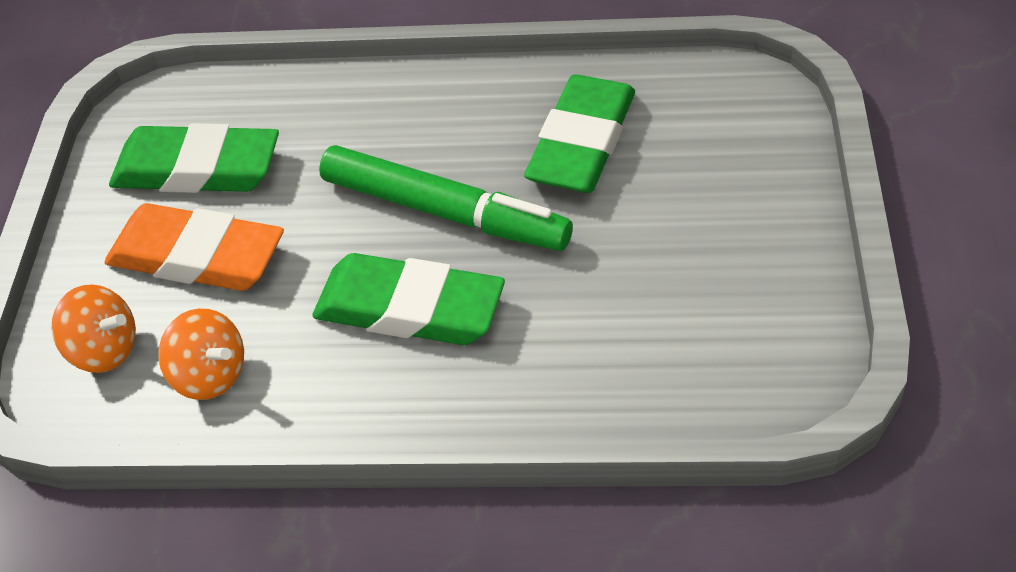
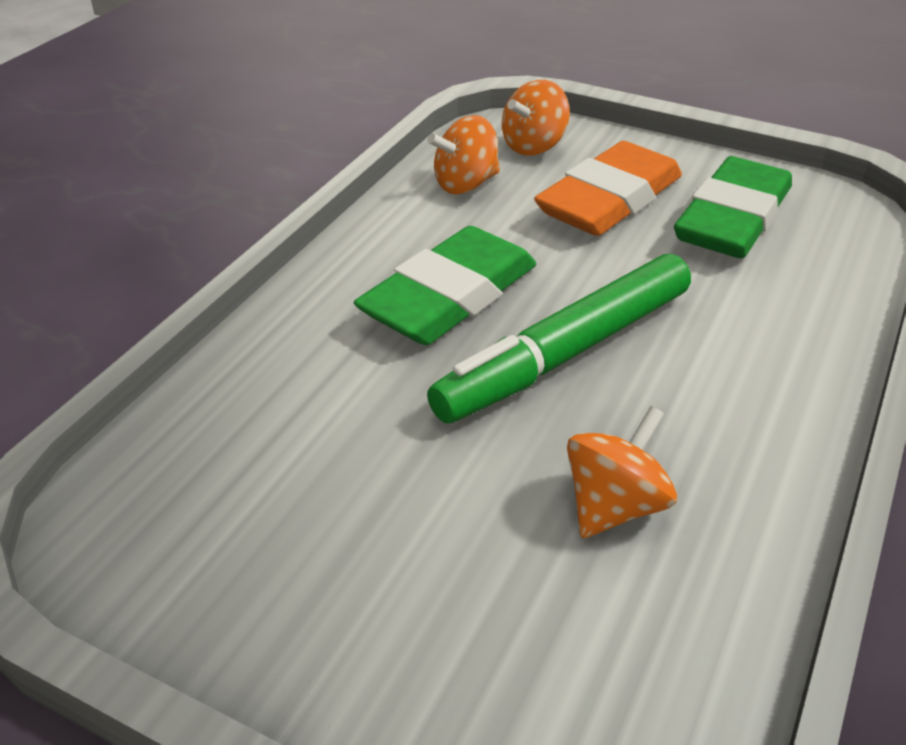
camera: 110 degrees right, 10 degrees down
green eraser [524,74,635,193] -> orange spinning top [567,406,677,538]

